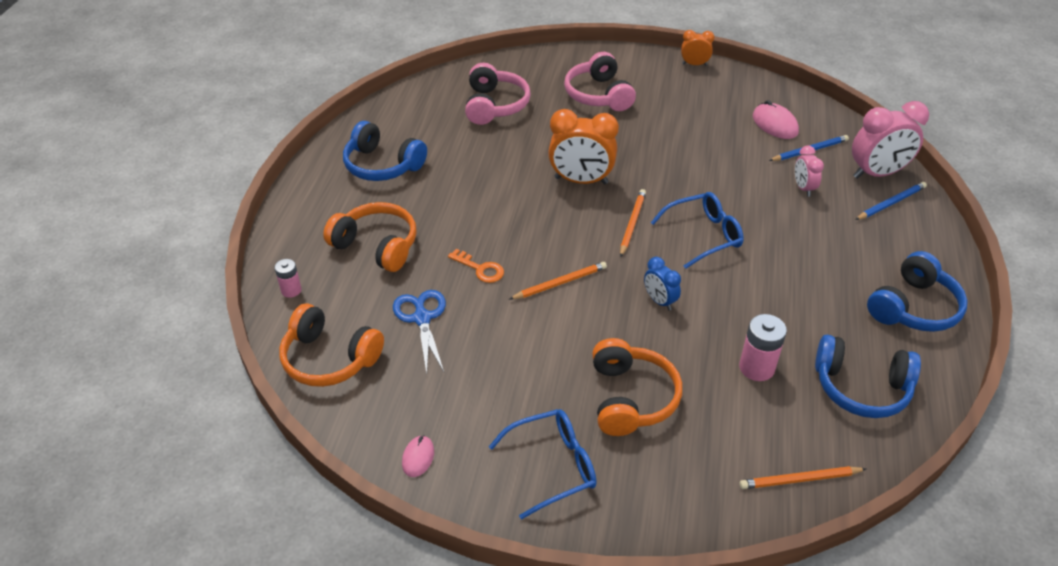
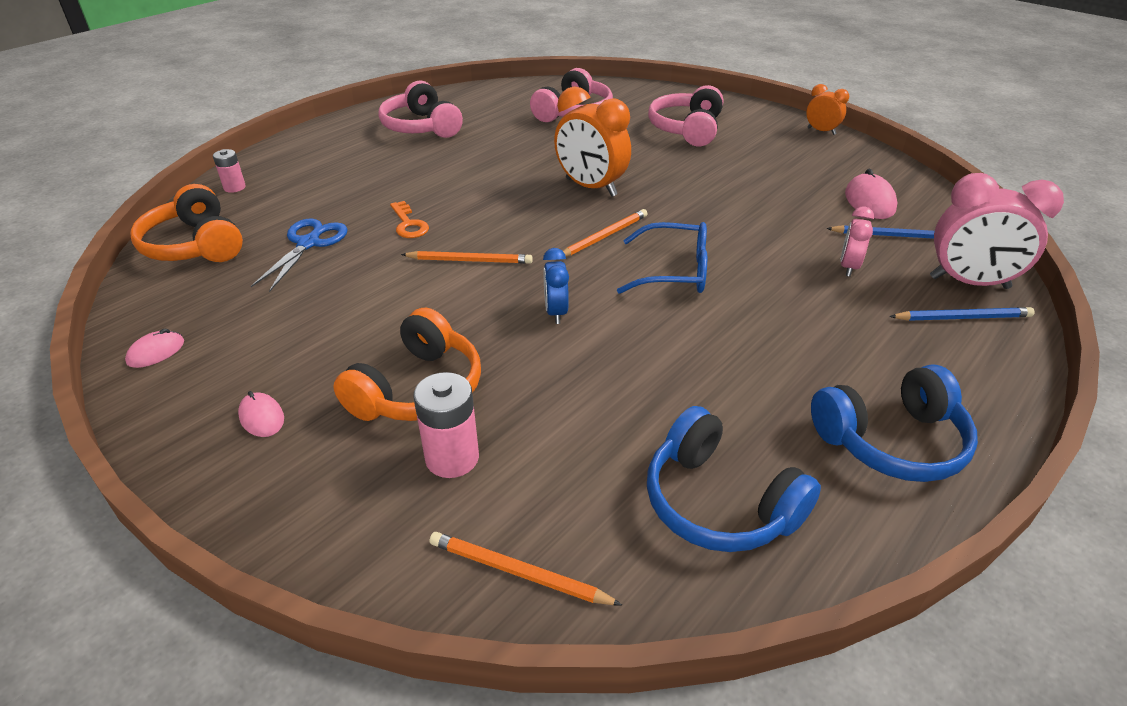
camera: 30 degrees right, 5 degrees down
orange headphones [323,202,416,272] -> none
blue headphones [343,121,427,181] -> pink headphones [379,81,463,138]
blue glasses [488,409,596,520] -> pink mouse [238,391,284,437]
pink battery [739,314,787,381] -> pink battery moved to [413,372,479,478]

